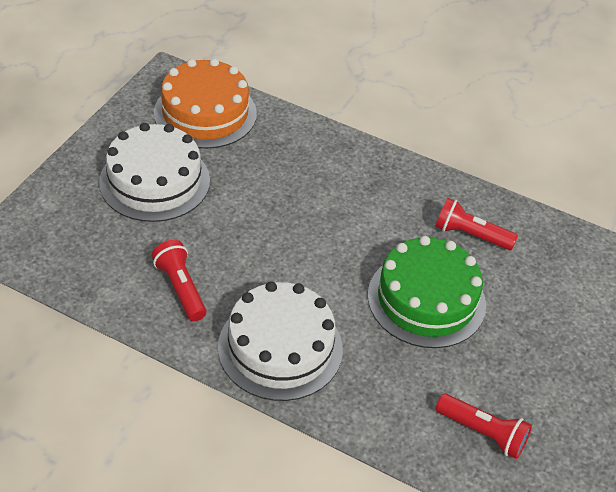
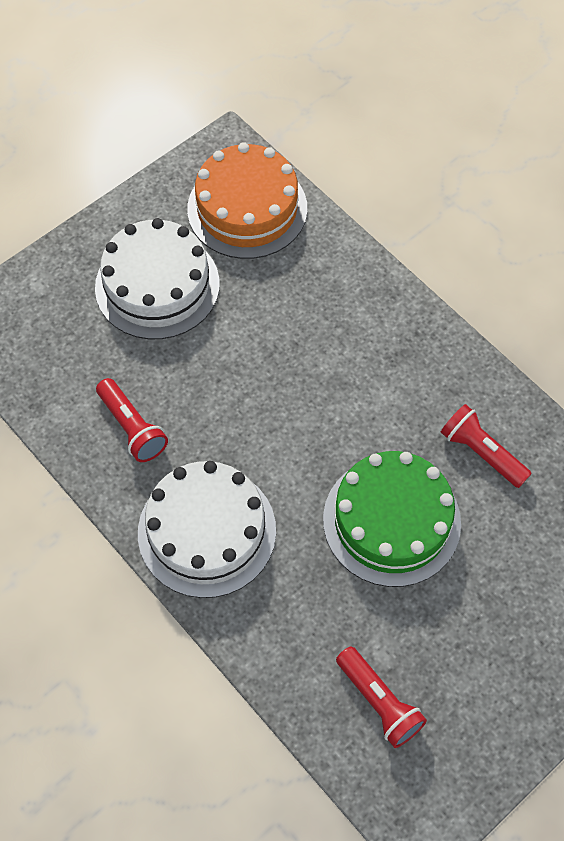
camera: 25 degrees right, 15 degrees up
red flashlight [151,240,206,321] -> red flashlight turned 150 degrees clockwise [96,378,168,462]

